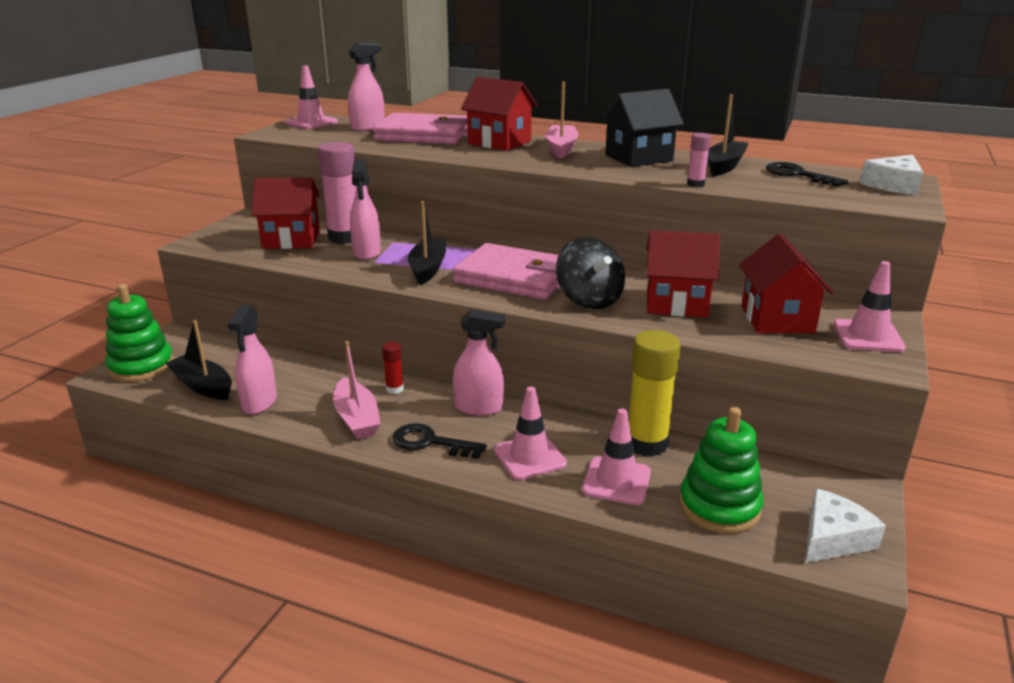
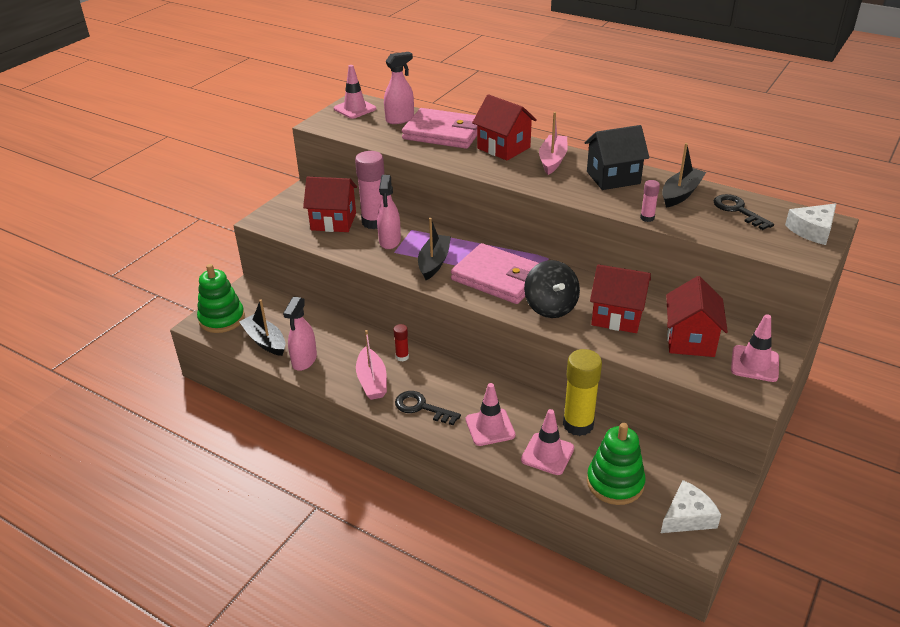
camera: 10 degrees right, 10 degrees up
pink spray bottle [453,309,505,416] -> none

